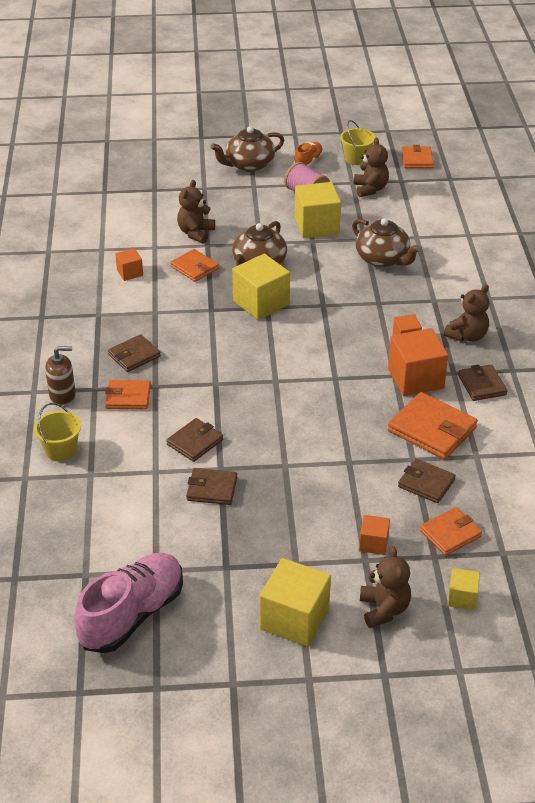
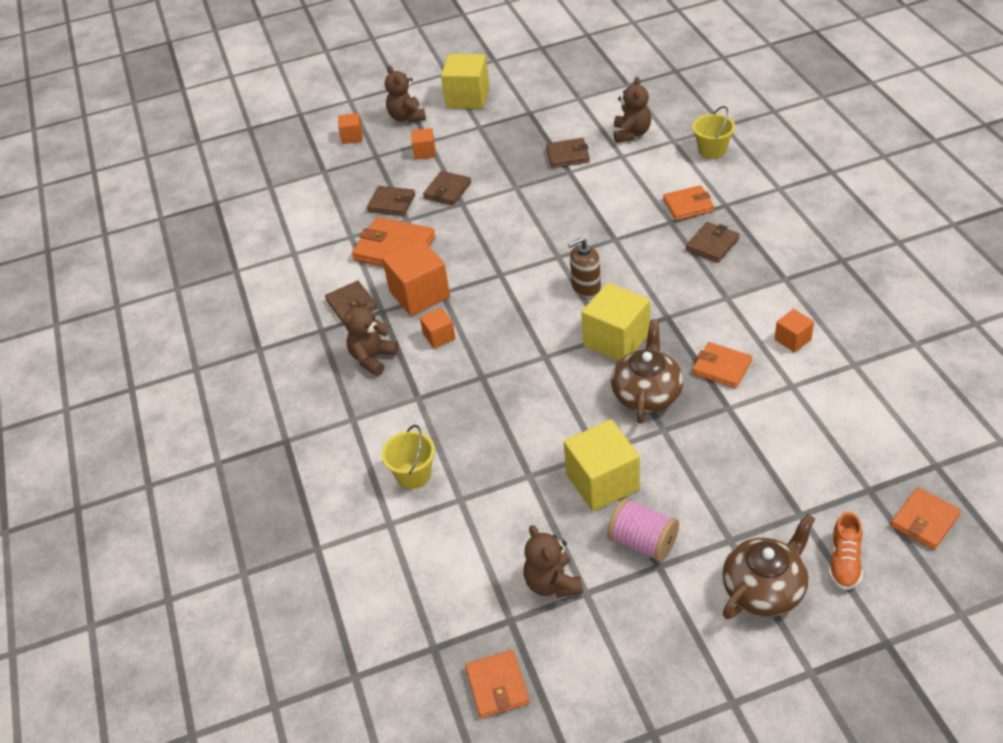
camera: 170 degrees right, 5 degrees up
brown soap dispenser [45,346,76,406] -> brown soap dispenser moved to [568,237,601,297]
pink shoe [74,553,183,653] -> none
brown wallet [166,418,223,462] -> brown wallet moved to [423,171,471,205]
brown teddy bear [177,180,215,244] -> brown teddy bear moved to [614,77,651,143]
orange shoe [294,142,323,167] -> orange shoe moved to [829,512,863,590]
yellow bucket [340,120,375,165] -> yellow bucket moved to [381,425,435,489]
brown teapot [352,218,421,267] -> none
orange wallet [420,507,482,556] -> orange wallet moved to [891,487,961,550]
yellow cube [448,568,480,610] -> orange cube [338,113,362,144]

